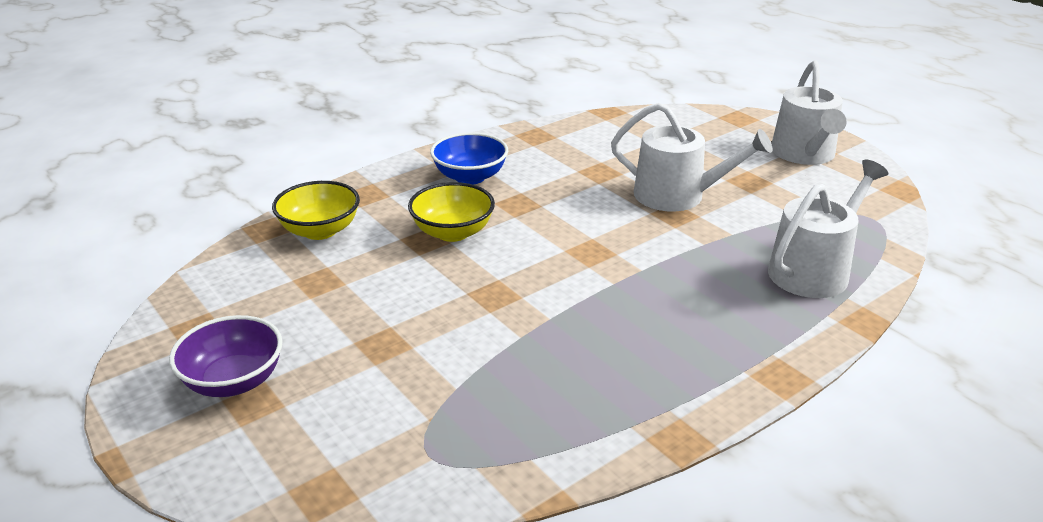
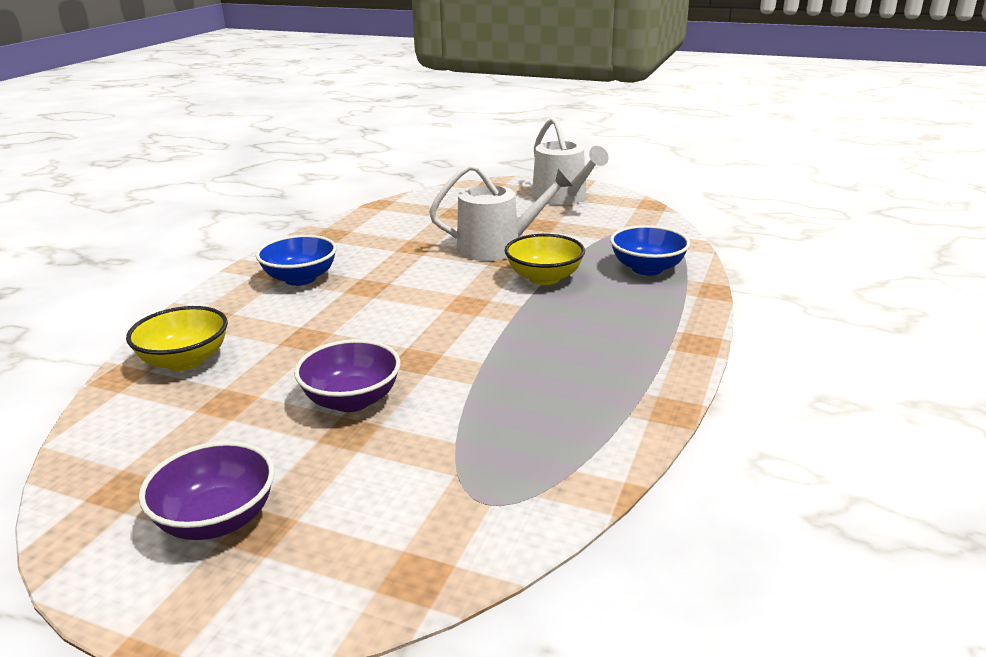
camera: 30 degrees left, 5 degrees down
yellow bowl [408,182,495,242] -> yellow bowl moved to [505,234,585,285]
white watering can [768,159,888,298] -> blue bowl [610,225,690,275]
none -> purple bowl [294,339,401,412]

